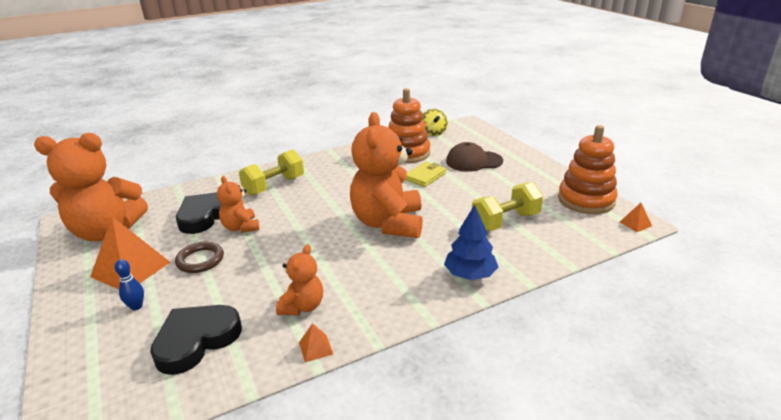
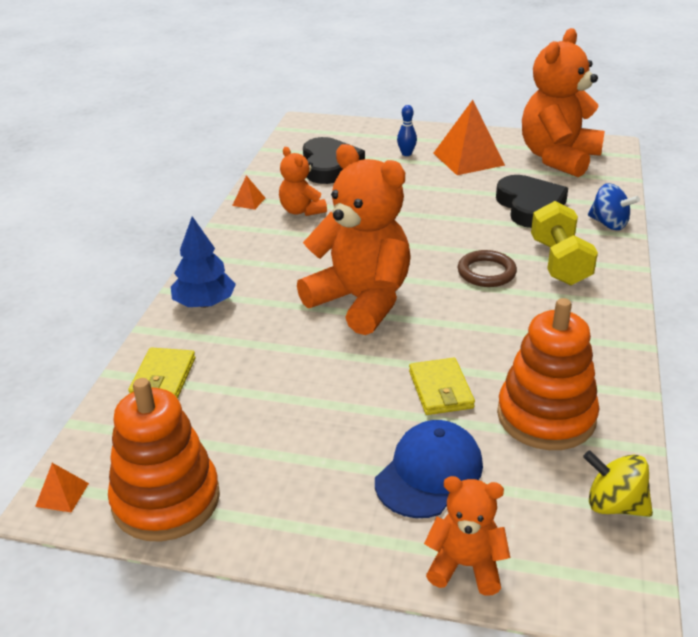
camera: 130 degrees right, 5 degrees up
brown ring [175,242,224,273] -> brown ring moved to [458,250,517,287]
orange teddy bear [217,176,259,233] -> orange teddy bear moved to [424,476,510,596]
brown cap [446,142,503,172] -> blue cap [375,420,483,518]
yellow dumbbell [472,182,543,231] -> none
none -> yellow wallet [128,347,195,399]
none -> blue spinning top [588,183,640,230]

